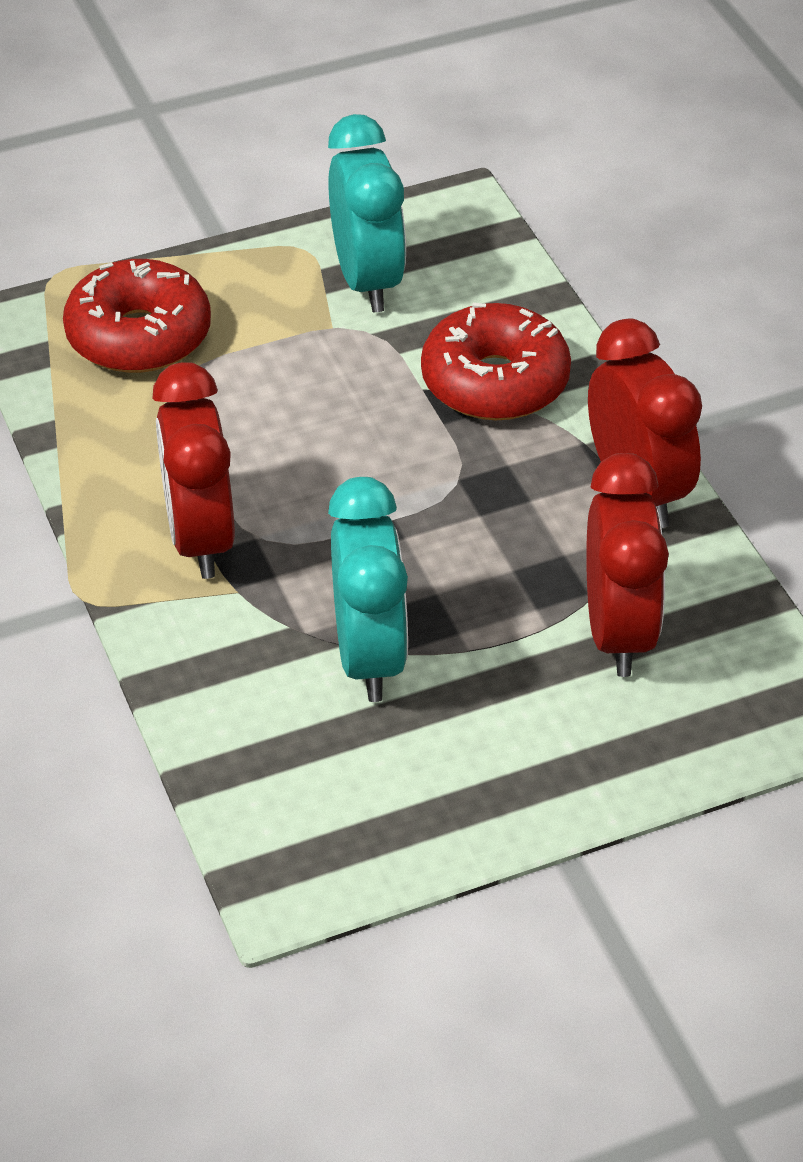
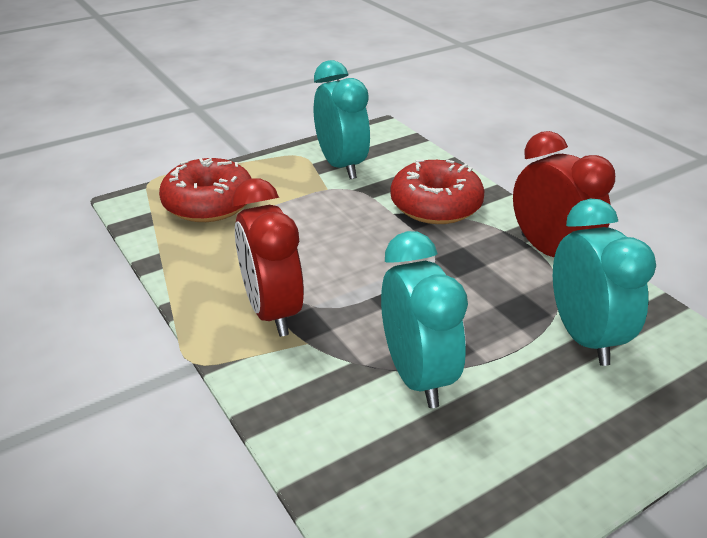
camera: 10 degrees left, 10 degrees down
red clock [586,453,669,677] -> turquoise clock [553,199,656,366]

